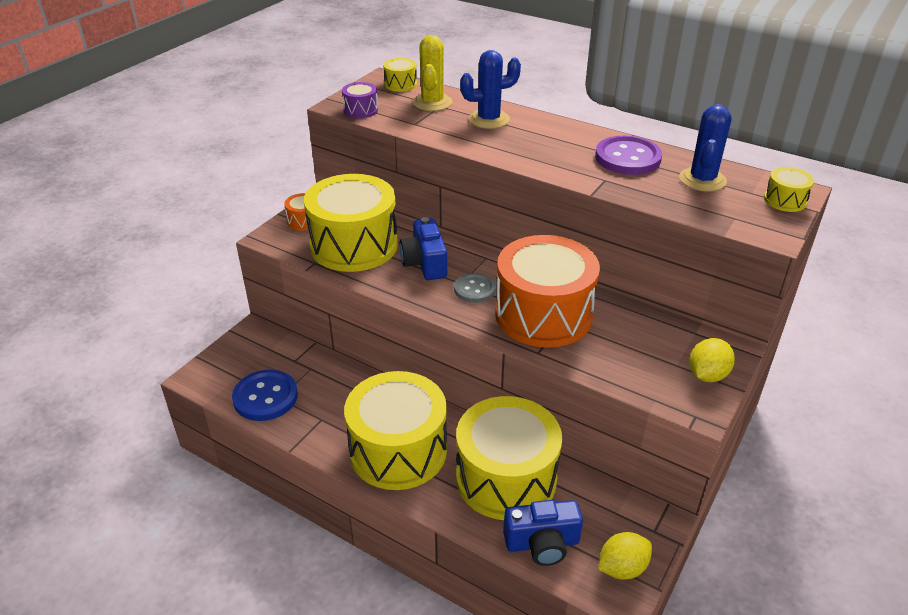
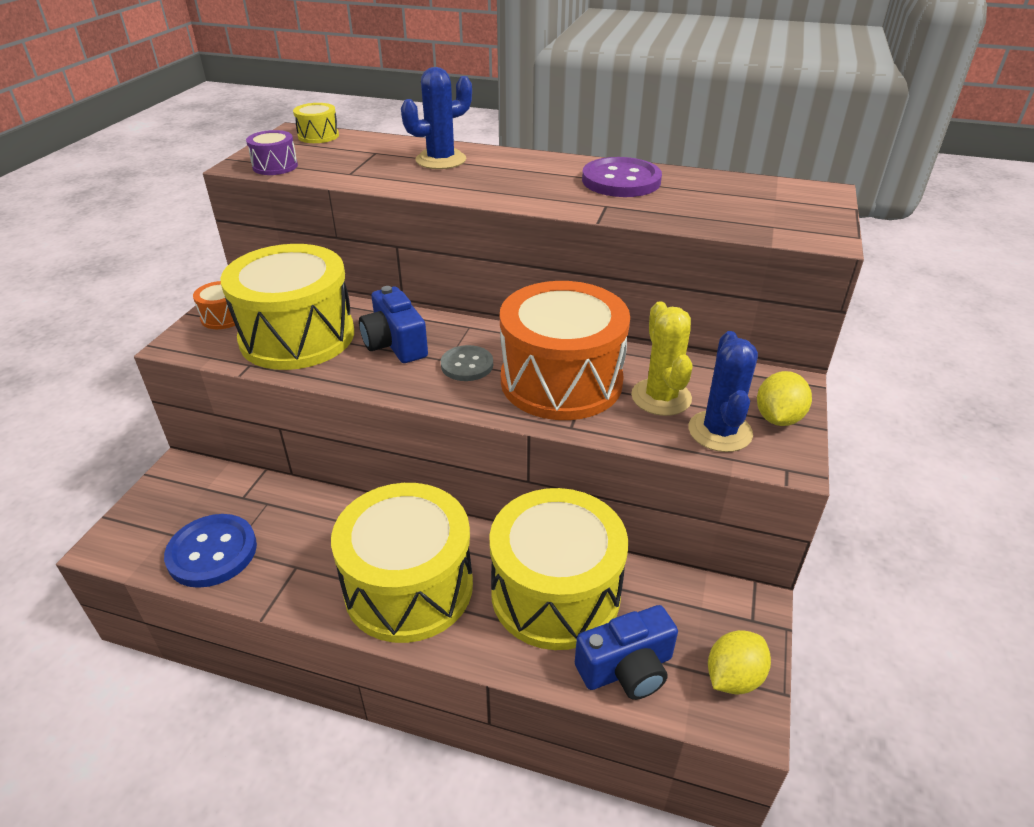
camera: 15 degrees left, 0 degrees up
yellow cactus [413,35,452,111] -> yellow cactus moved to [631,301,693,416]
blue cactus [679,104,731,192] -> blue cactus moved to [688,331,758,452]
yellow drum [764,167,814,212] -> none

